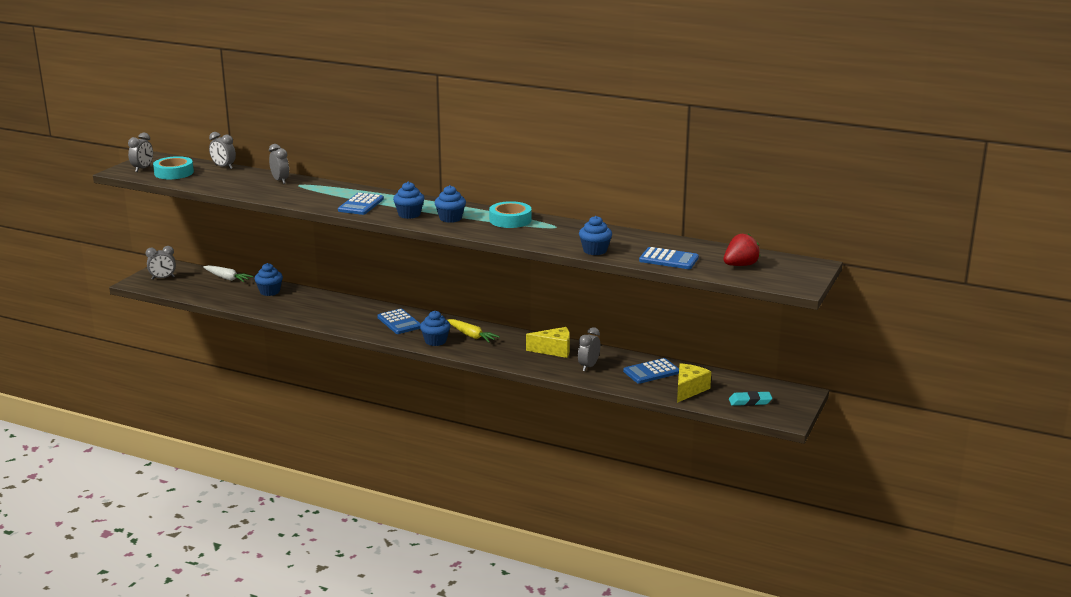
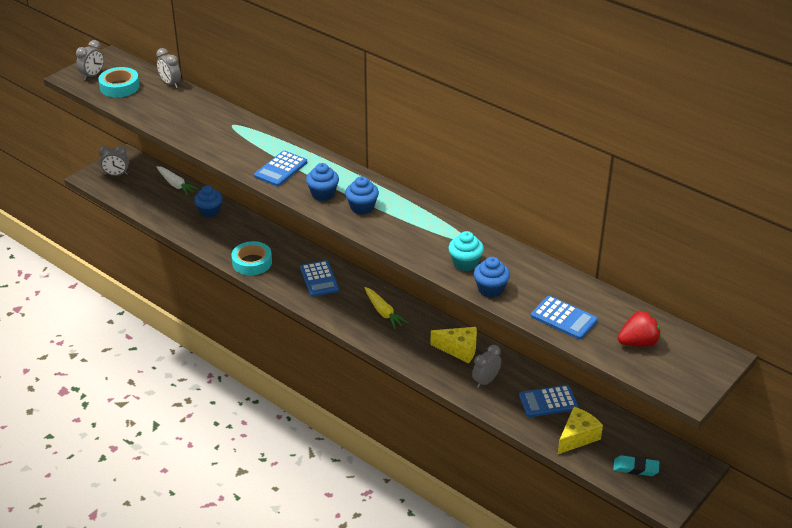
camera: 15 degrees right, 15 degrees up
grey clock [269,144,289,184] -> none
blue cupcake [420,311,450,346] -> none
turquoise tape [489,201,532,228] -> turquoise tape moved to [231,241,272,275]
none -> turquoise cupcake [448,231,484,271]

